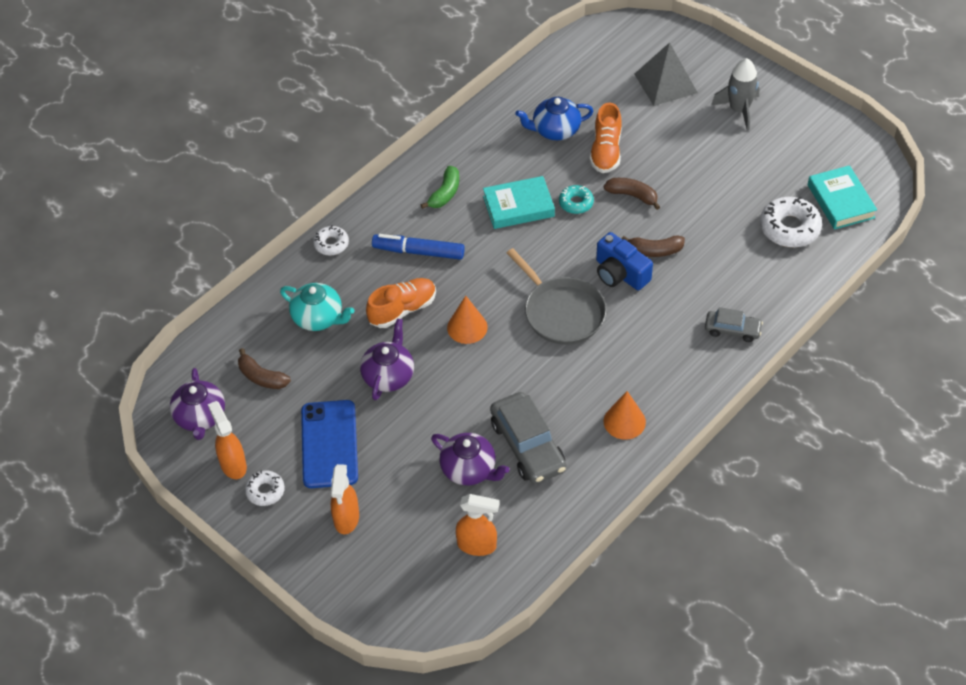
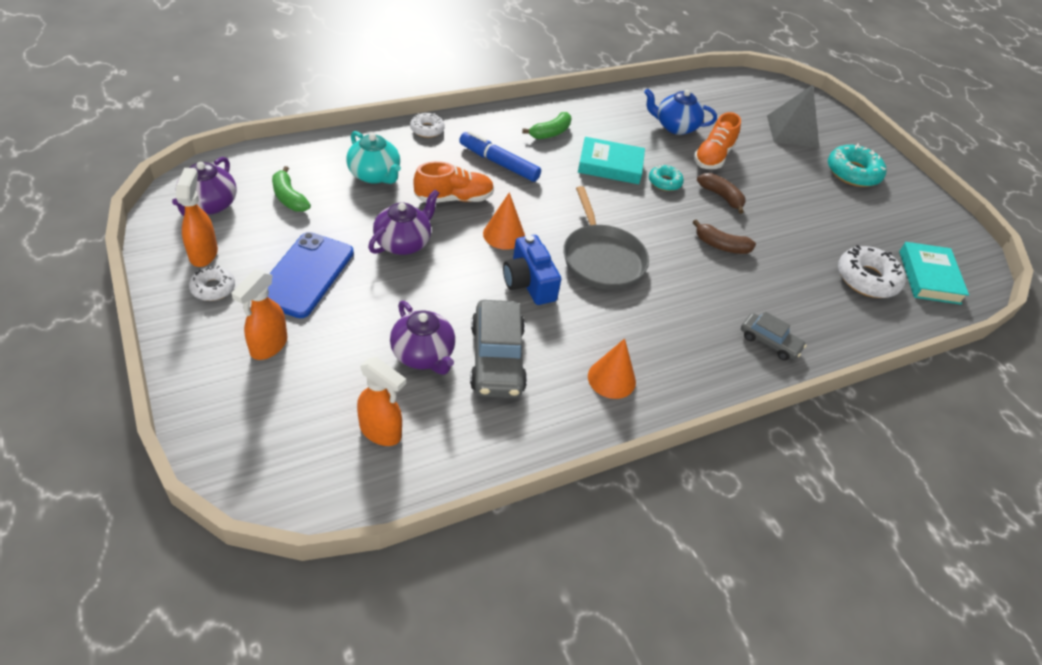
camera: 15 degrees right, 5 degrees down
brown banana [238,348,291,389] -> green banana [272,166,311,212]
blue camera [596,232,653,290] -> blue camera moved to [503,235,561,305]
grey rocket [711,58,759,131] -> turquoise donut [828,144,886,187]

